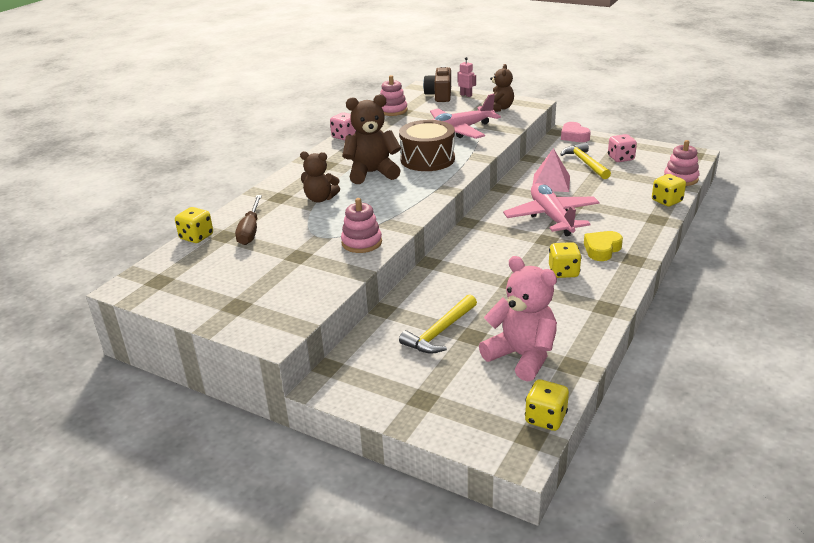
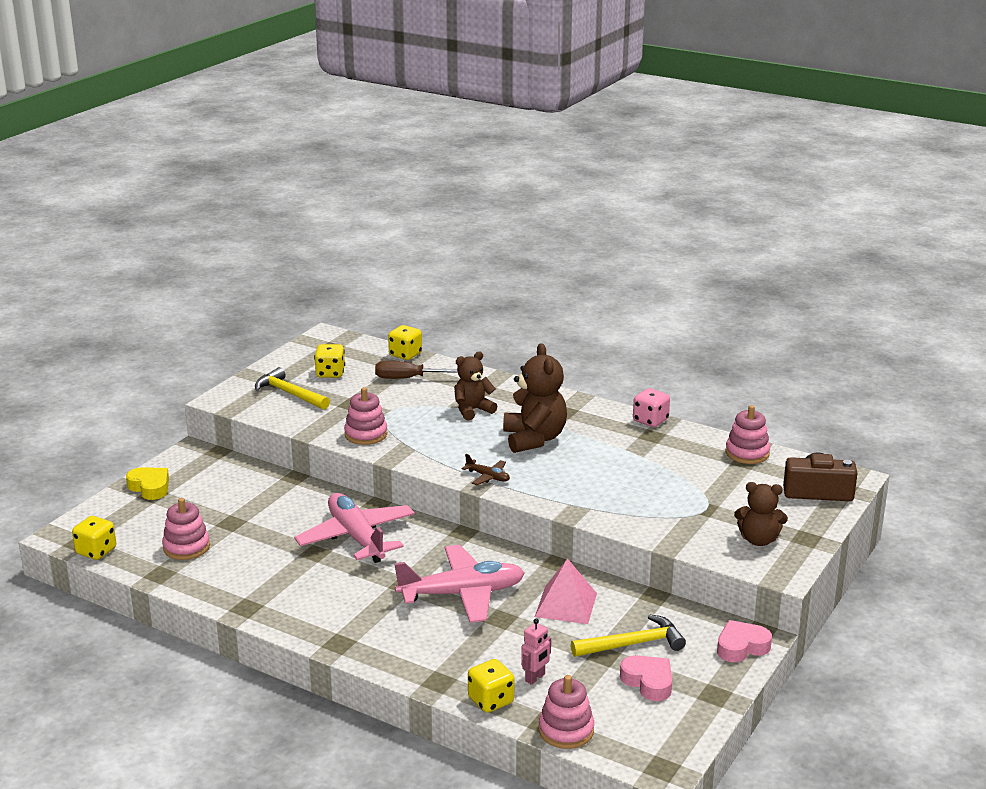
camera: 90 degrees right, 5 degrees down
brown teddy bear [300,151,340,203] -> brown teddy bear turned 45 degrees clockwise [454,351,497,421]
brown drum [399,120,455,171] -> none
yellow hammer [399,294,477,354] -> yellow hammer moved to [255,367,330,410]
pink plane [430,94,501,139] -> pink plane moved to [294,493,415,563]
pink robot [457,57,476,97] -> pink robot moved to [521,619,551,685]
pink teddy bear [479,256,557,381] -> pink stacking toy [162,498,210,560]
yellow dice [549,242,582,278] -> yellow dice moved to [314,344,345,378]
yellow heart [584,231,623,261] -> yellow heart moved to [126,468,169,500]
pink dice [608,134,637,162] -> pink heart [620,655,672,701]
none -> brown plane [462,454,510,485]

